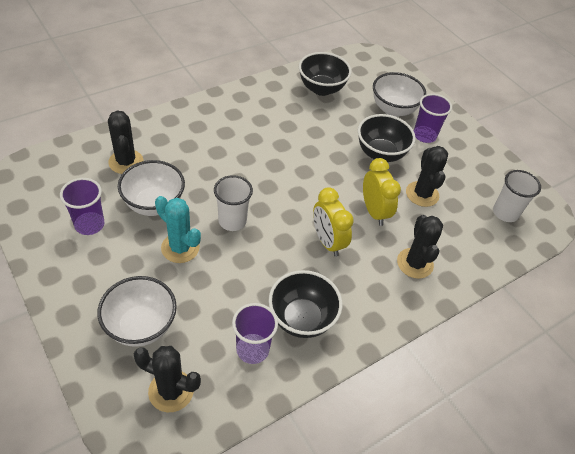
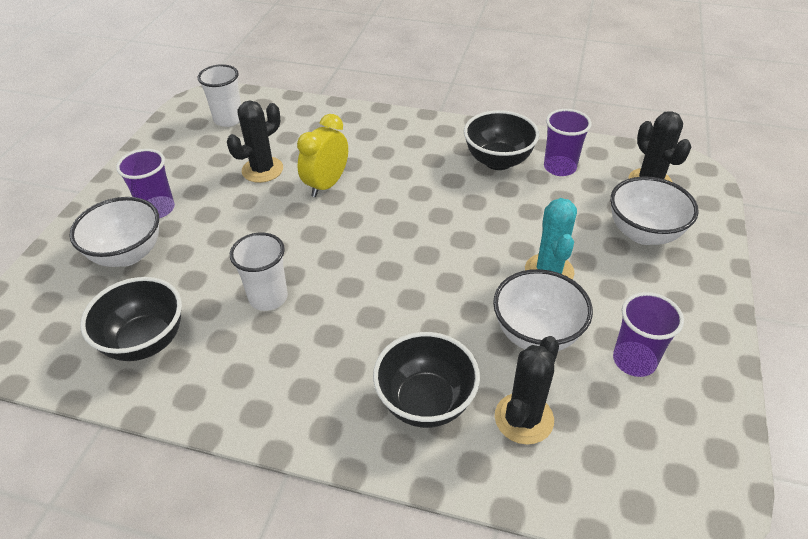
camera: 125 degrees left, 5 degrees down
white cup [214,175,253,231] -> white cup moved to [230,232,288,311]
yellow clock [313,187,354,257] -> none
black bowl [358,114,416,162] -> black bowl moved to [373,332,480,428]
black cactus [397,215,443,279] -> none

